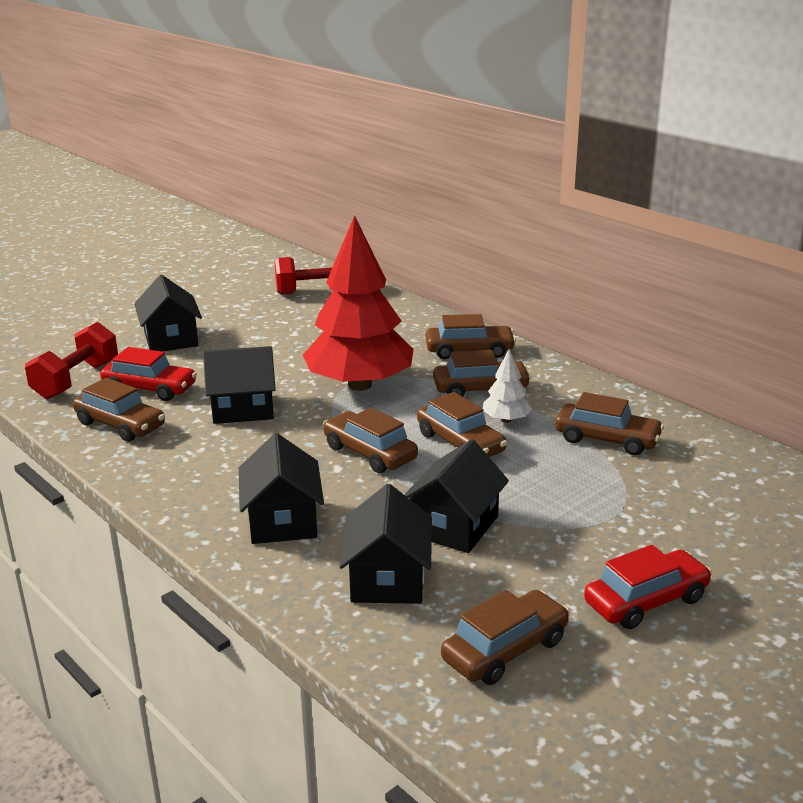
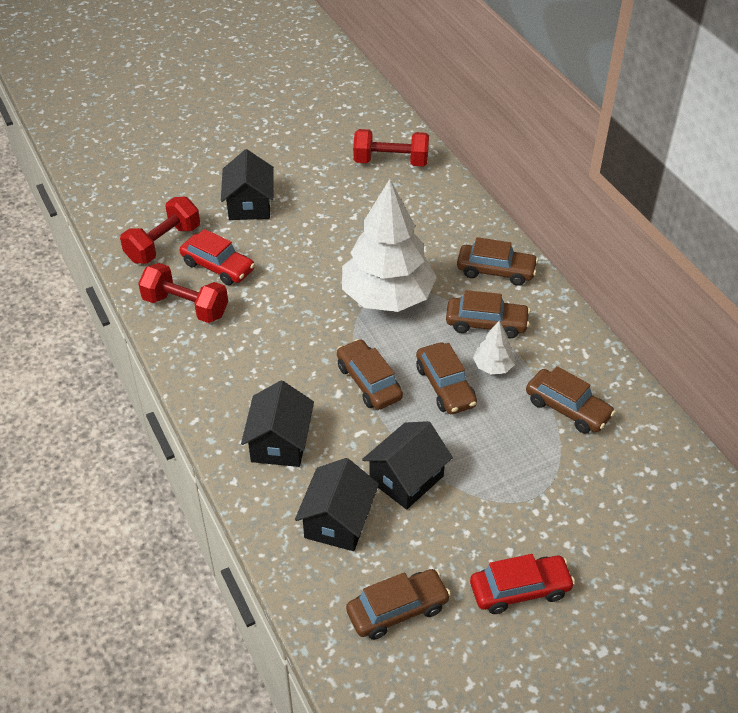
camera: 15 degrees right, 20 degrees up
brown car [73,378,165,442] -> red dumbbell [138,263,228,323]
black house [203,346,276,424] -> none
red tree [303,215,414,391] -> white tree [342,179,437,312]

